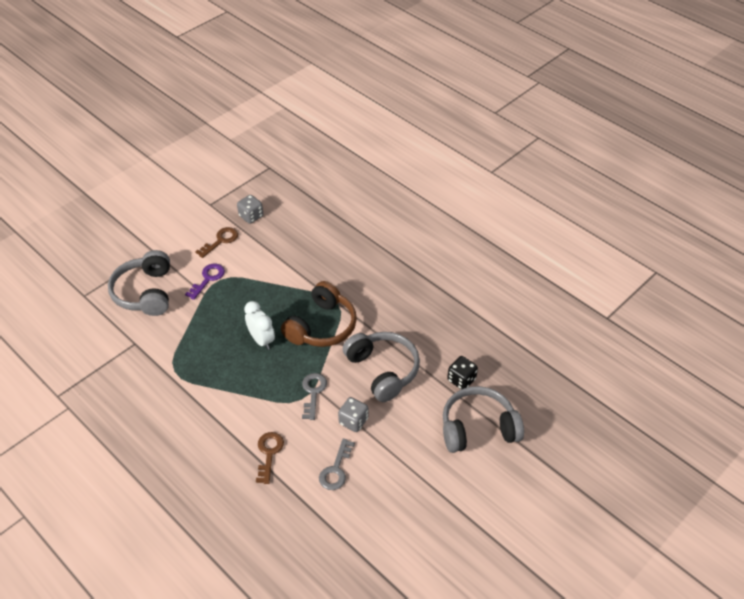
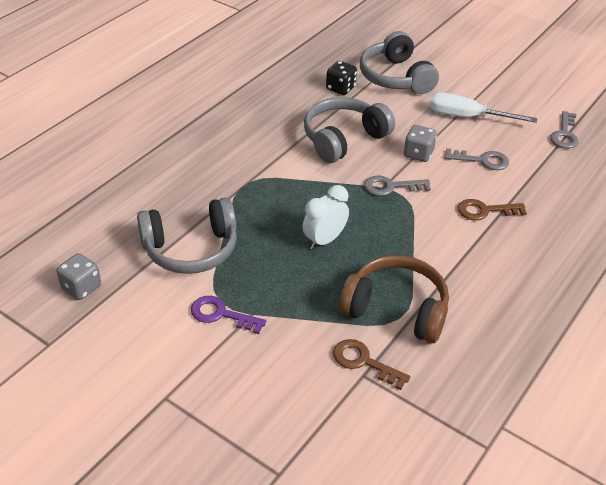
camera: 100 degrees left, 5 degrees down
grey headphones [108,250,170,316] -> grey headphones moved to [137,198,237,274]
brown key [195,227,238,258] -> brown key moved to [333,339,410,390]
brown headphones [281,281,357,347] -> brown headphones moved to [339,255,449,343]
none -> white screwdriver [429,92,537,123]
none -> grey key [550,111,579,149]

